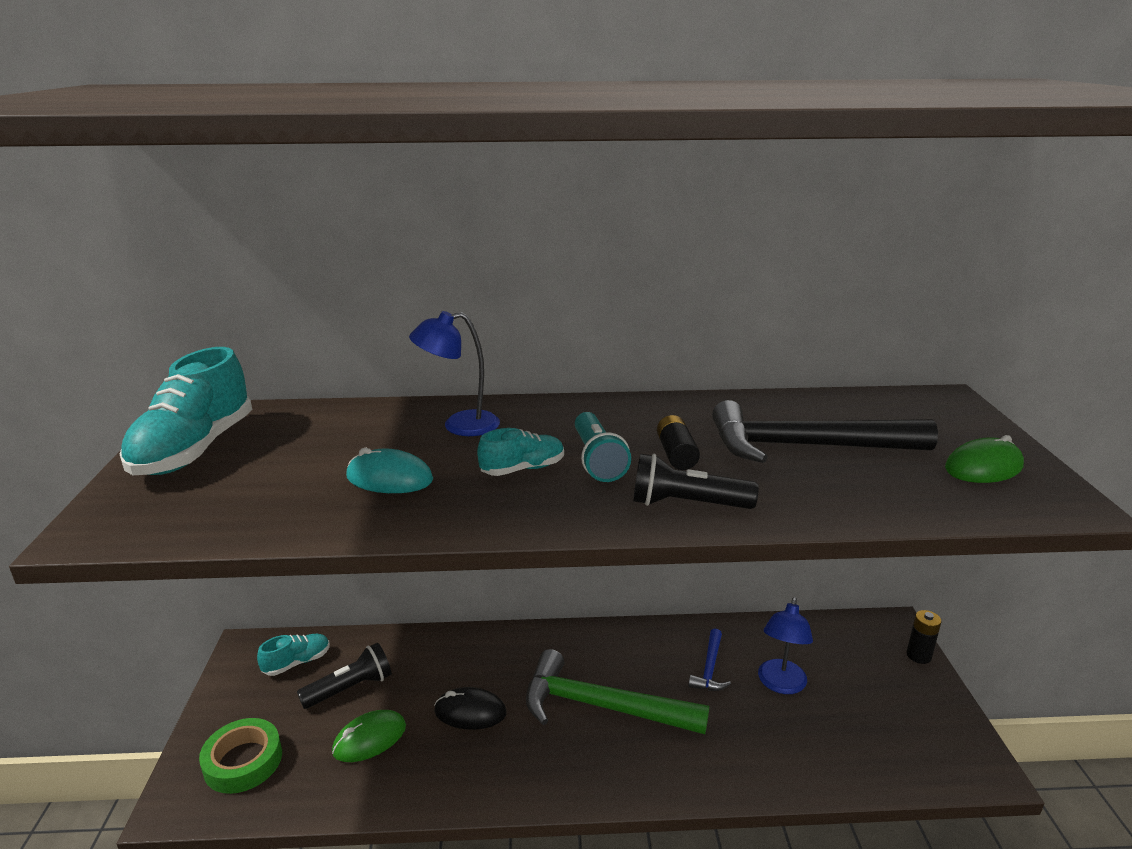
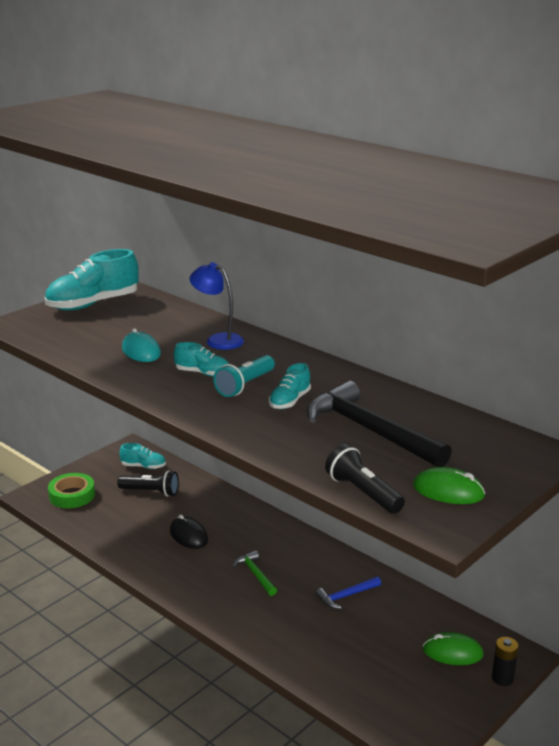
camera: 45 degrees right, 0 degrees up
green mouse [332,710,406,762] -> green mouse moved to [423,632,484,665]
green hammer [526,649,709,734] -> green hammer [232,550,277,596], size x0.48
black flashlight [633,453,759,509] -> black flashlight moved to [325,444,405,514]
black battery [657,415,700,470] -> turquoise shoe [269,363,311,409]
blue lamp [758,597,813,694] -> none

